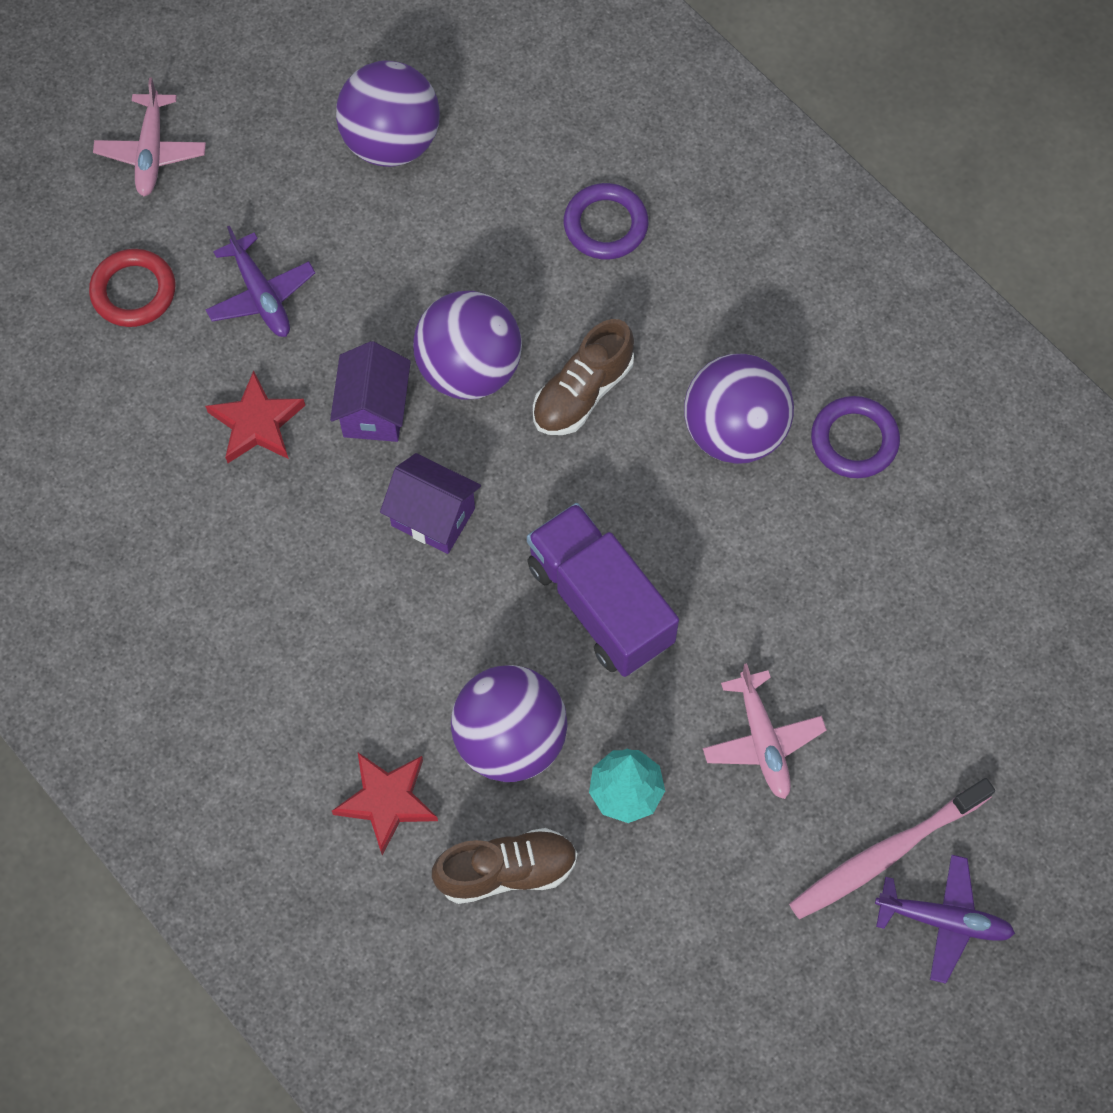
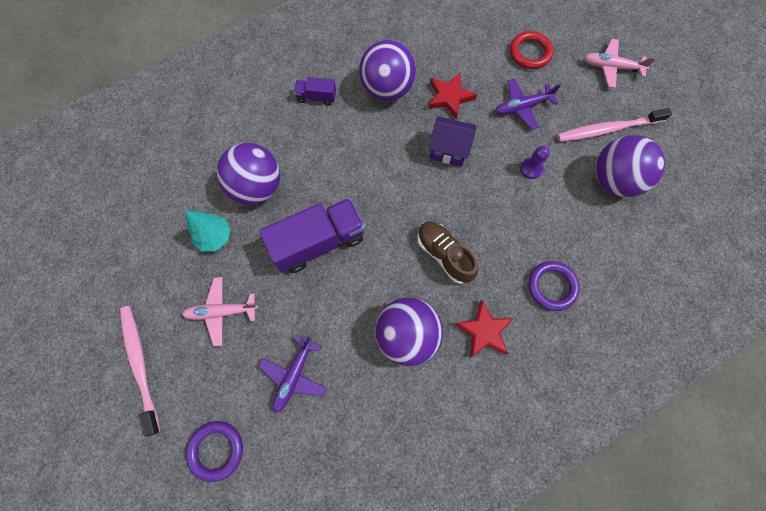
camera: 100 degrees right, 5 degrees up
red star [332,753,438,855] -> red star moved to [455,300,514,358]
purple house [380,453,481,554] -> none
purple ball [413,291,522,400] -> purple ball moved to [359,40,416,101]
brown shoe [432,828,578,904] -> none
purple ring [811,396,900,478] -> purple ring moved to [186,421,243,482]
purple plane [875,855,1015,984] -> purple plane moved to [258,335,327,413]
none -> purple truck [294,77,336,106]
none -> purple pawn [520,146,550,179]
none -> pink toothbrush [557,108,672,142]

